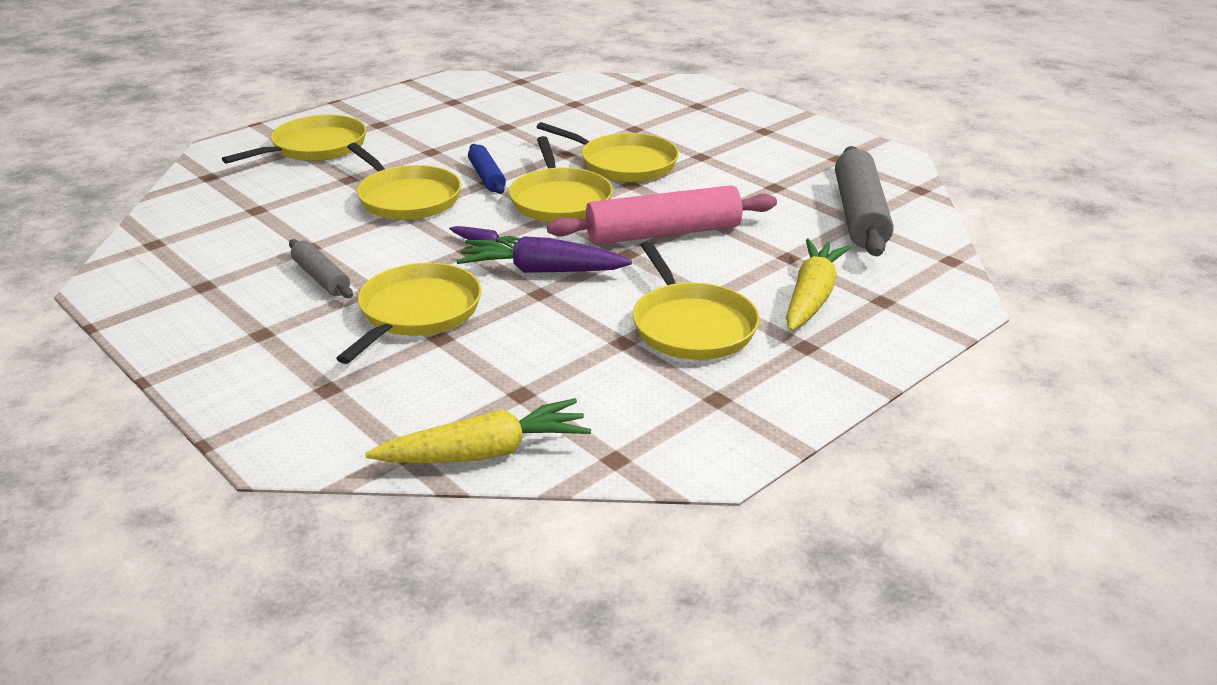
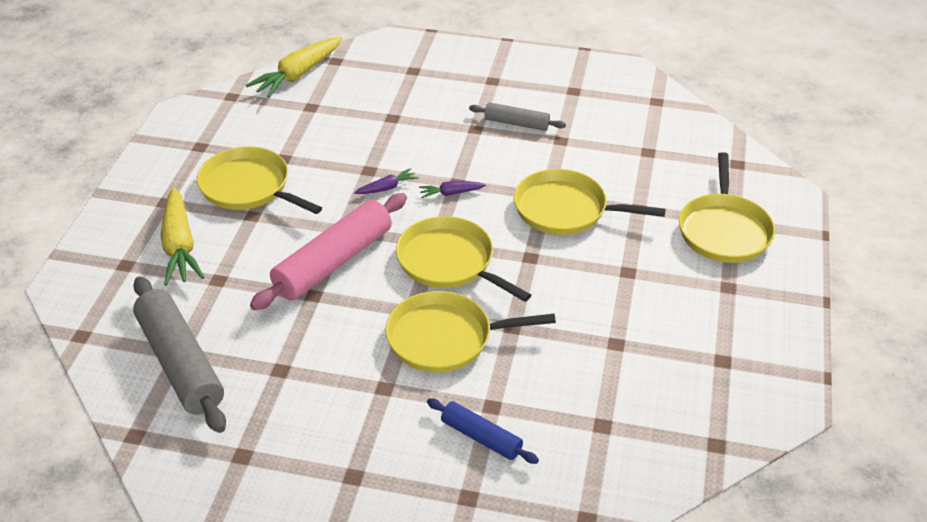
camera: 145 degrees right, 10 degrees up
yellow pan [336,262,482,364] -> none
purple carrot [456,236,632,273] -> purple carrot [354,168,418,194], size x0.49
blue rolling pin [468,144,506,194] -> blue rolling pin moved to [427,398,539,464]

